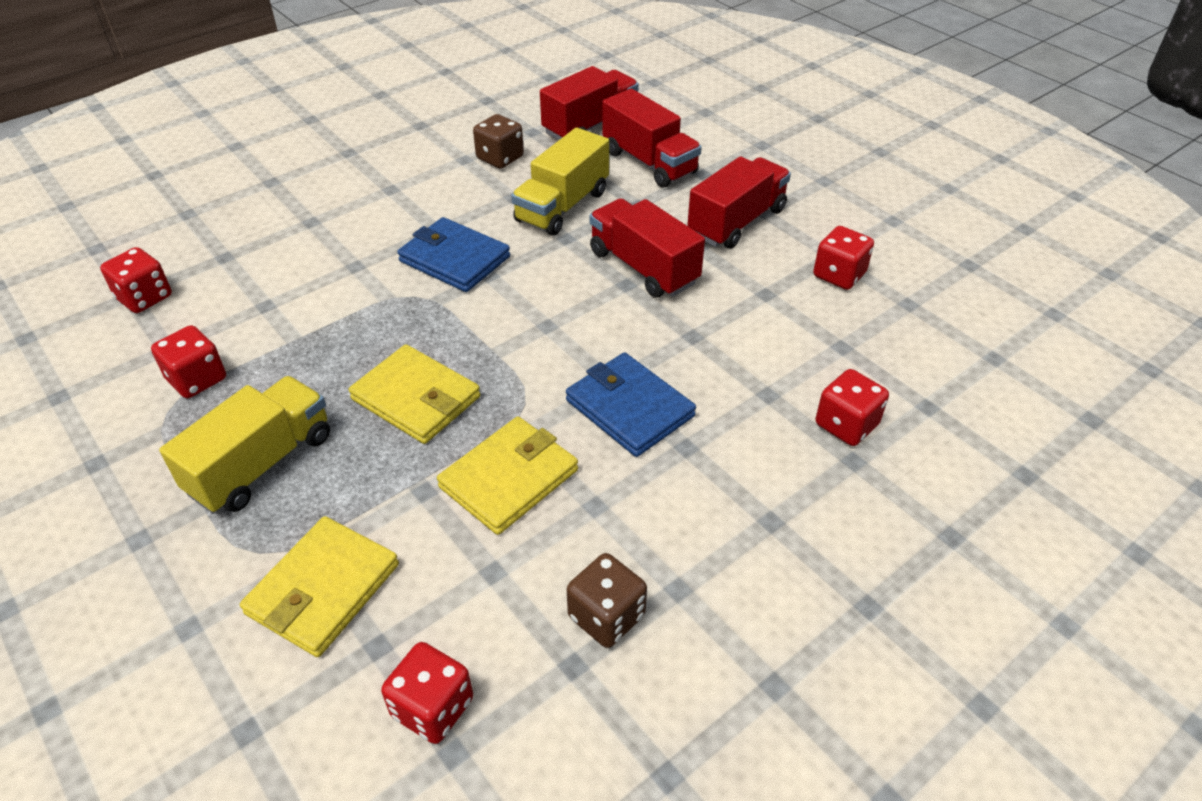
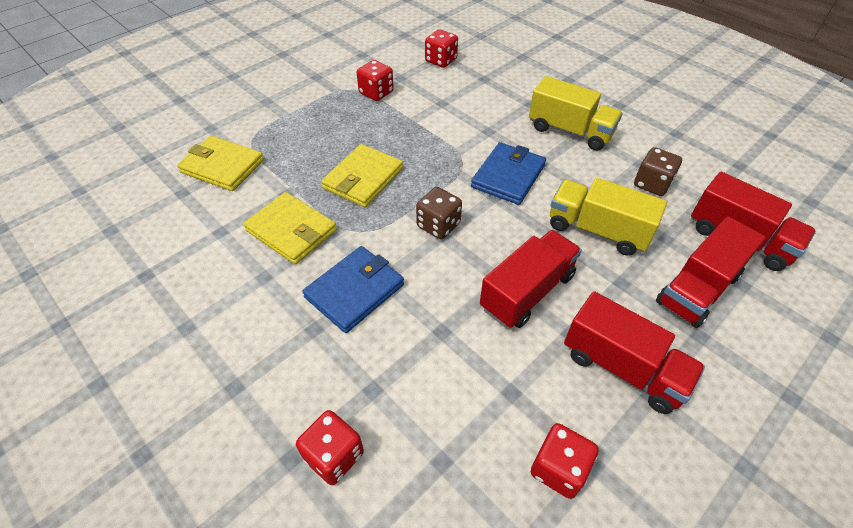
camera: 85 degrees right, 5 degrees up
yellow truck [159,376,330,514] -> yellow truck moved to [529,76,622,151]
red dice [381,642,473,744] -> none
brown dice [567,553,647,648] -> brown dice moved to [416,187,462,239]

